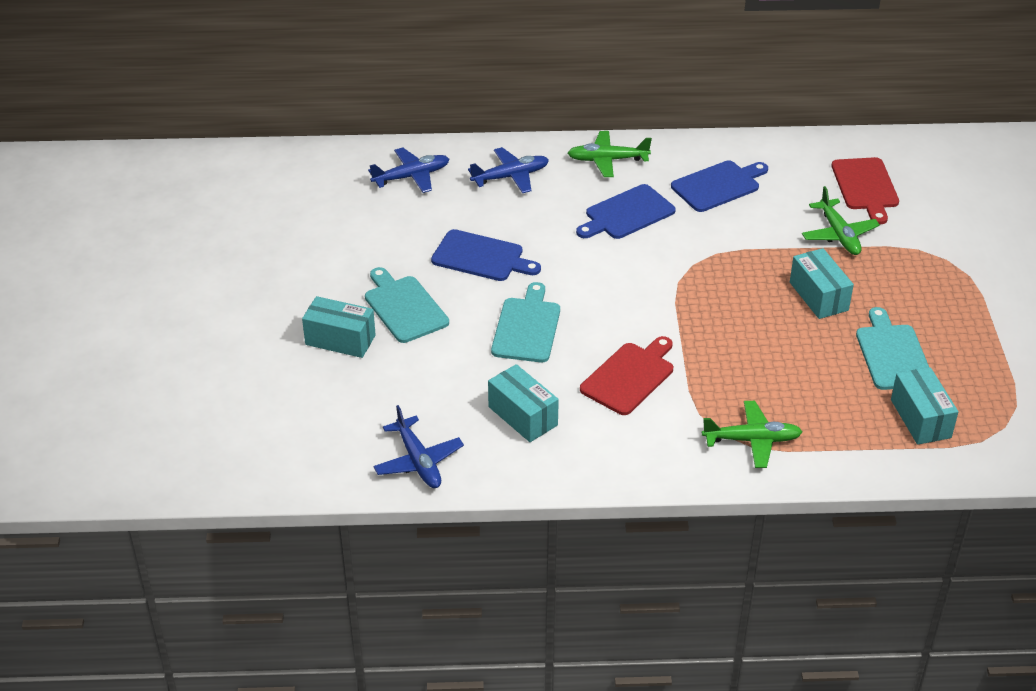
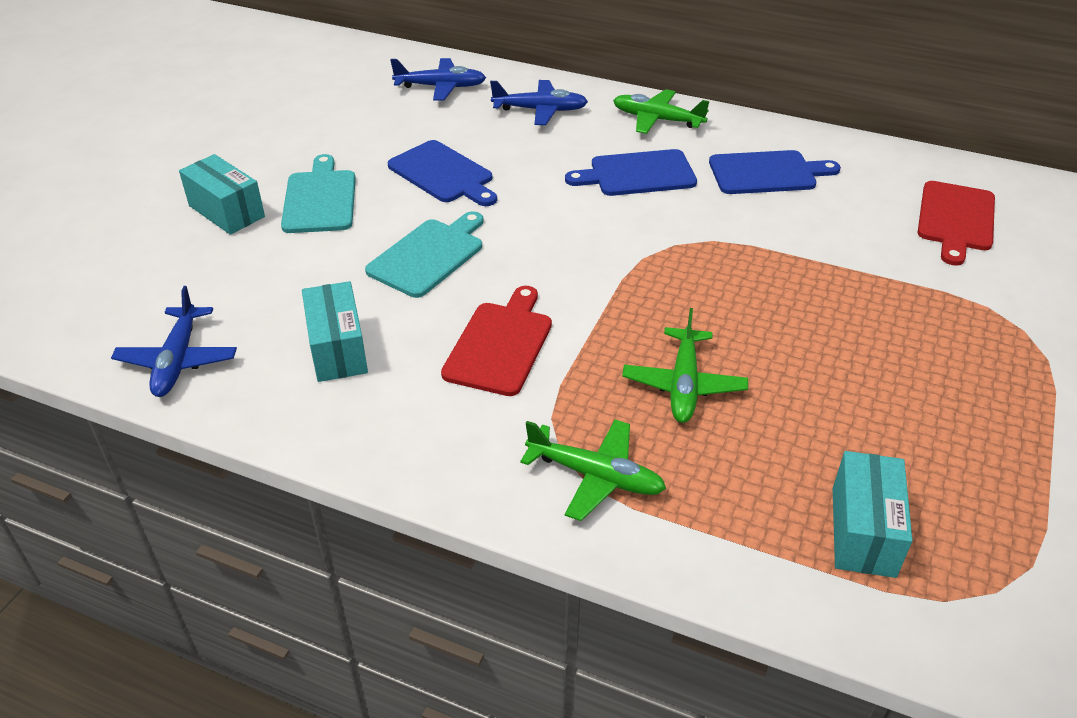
camera: 25 degrees right, 0 degrees up
red cutting board [580,336,673,415] -> red cutting board turned 45 degrees counterclockwise [441,286,552,396]
turquoise box [790,248,854,319] -> none
green plane [802,186,880,255] -> green plane moved to [622,308,748,423]
turquoise cutting board [856,307,929,390] -> none

